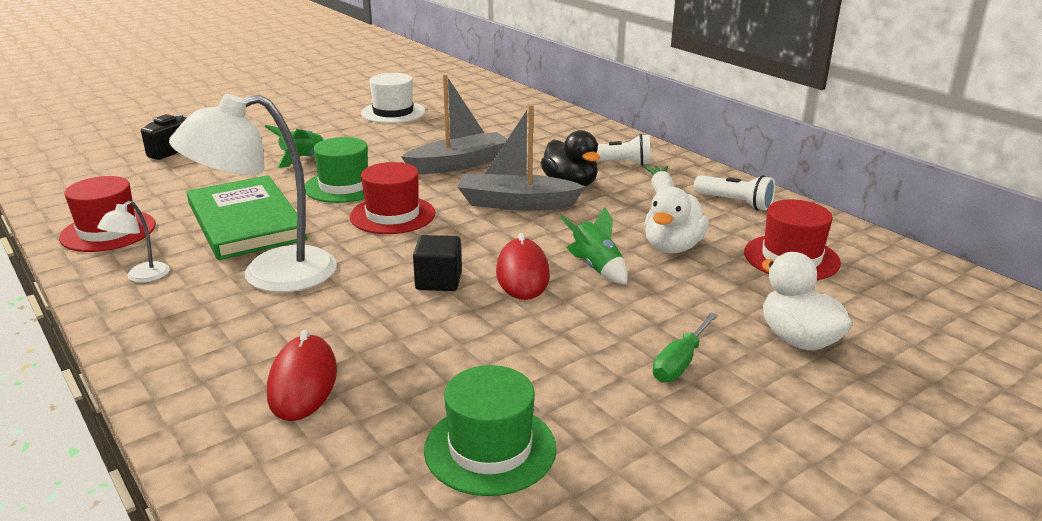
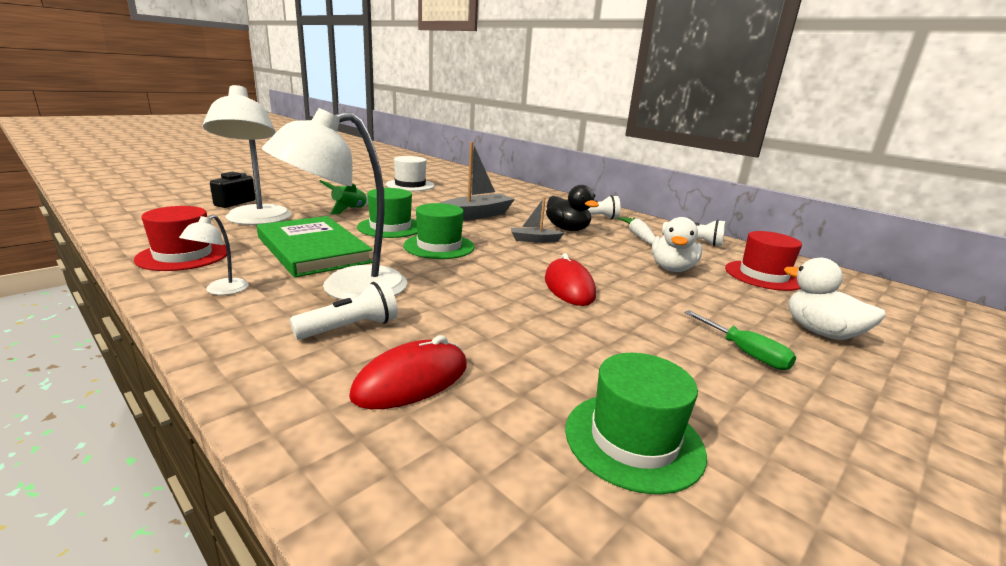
camera: 10 degrees left, 5 degrees down
red mouse [267,330,337,421] -> red mouse turned 60 degrees clockwise [349,335,467,409]
red hat [350,162,435,234] -> green hat [404,203,475,259]
black cube [413,235,462,291] -> none
grey boat [458,104,586,211] -> grey boat [511,197,564,243], size x0.54
green rocket [560,207,628,284] -> none
green screwdriver [653,312,718,383] -> green screwdriver turned 60 degrees counterclockwise [684,310,796,370]
none -> white lamp [203,85,292,225]
none -> white flashlight [290,281,398,340]

